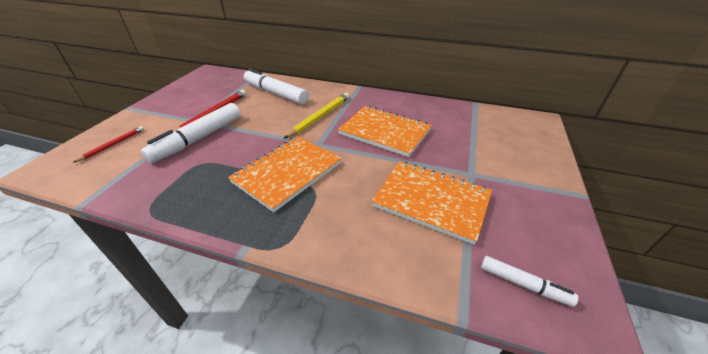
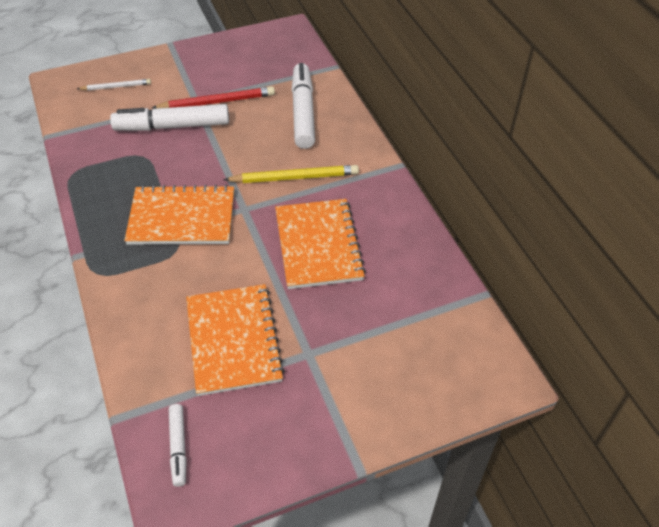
camera: 50 degrees right, 10 degrees up
red pencil [72,126,144,163] -> white pencil [77,79,151,90]

